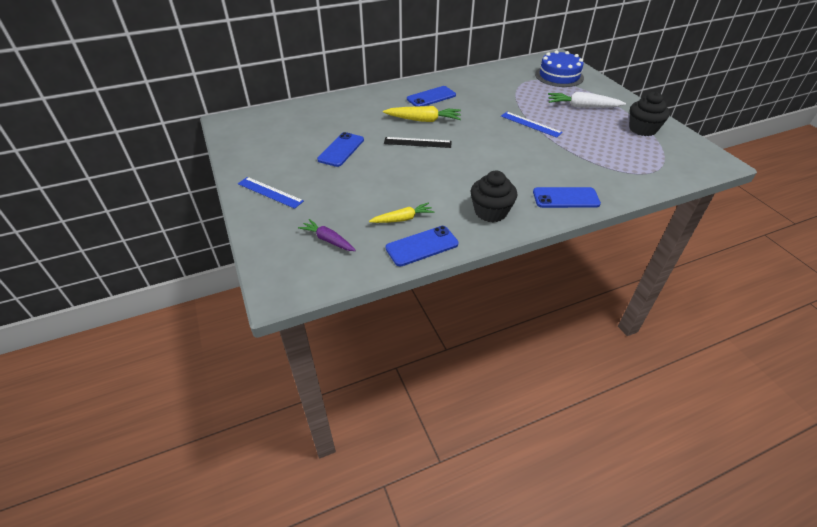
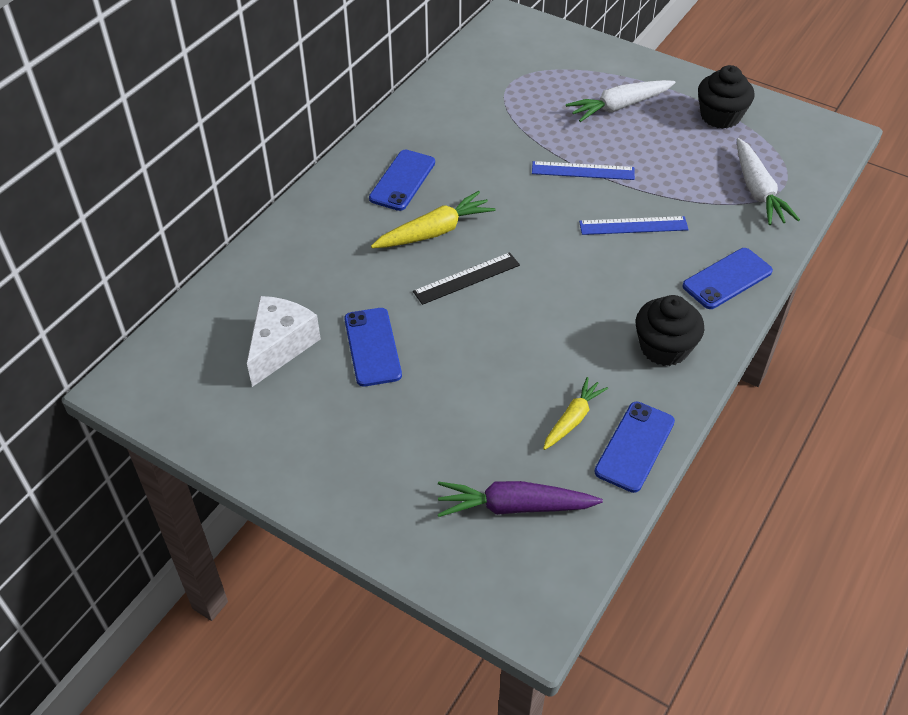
camera: 35 degrees left, 5 degrees up
blue ruler [238,177,304,209] -> blue ruler moved to [579,216,689,235]
purple carrot [298,219,356,251] -> purple carrot [438,481,603,517], size x1.51
blue cake [535,50,584,87] -> none
none -> white cheese [247,296,321,387]
none -> white carrot [737,138,800,225]

